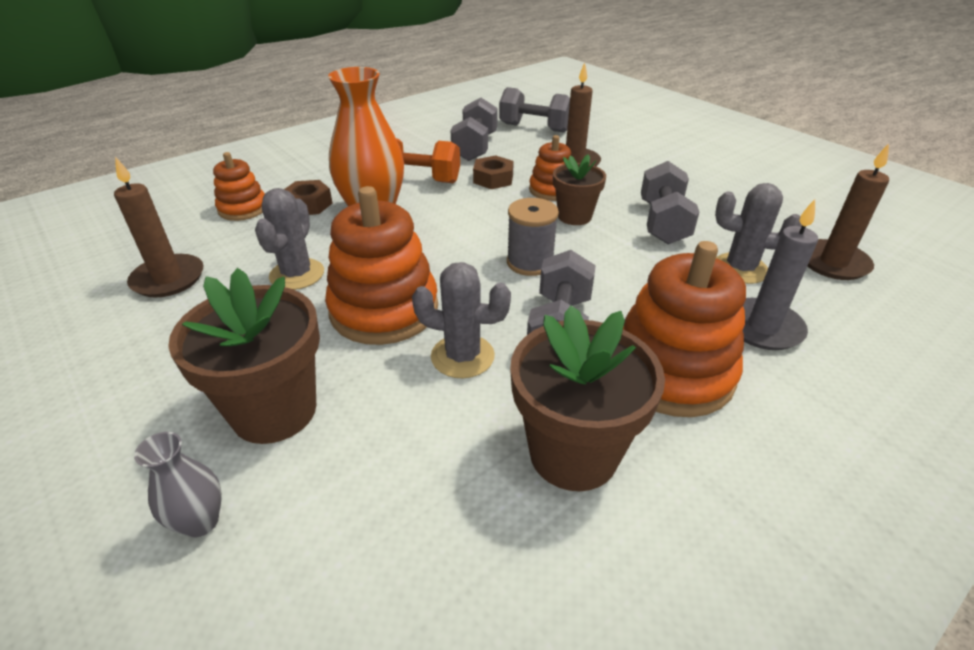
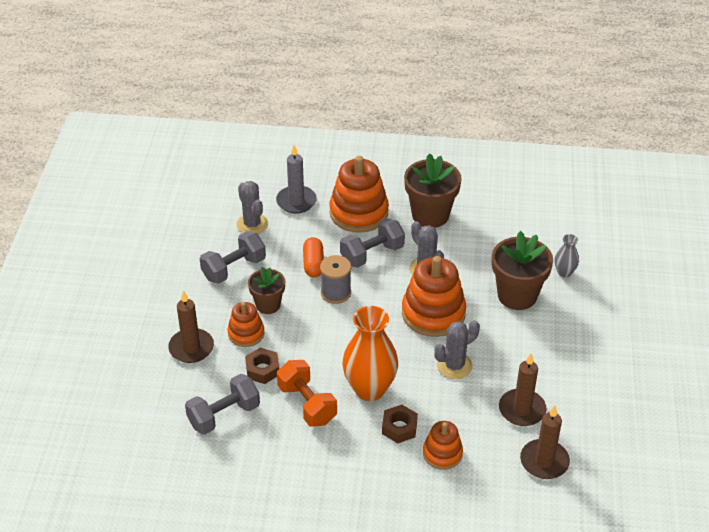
camera: 135 degrees left, 5 degrees up
grey dumbbell [499,87,570,133] -> none
brown candle [808,143,889,280] -> brown candle moved to [520,405,570,479]
none -> orange capsule [303,237,324,277]

